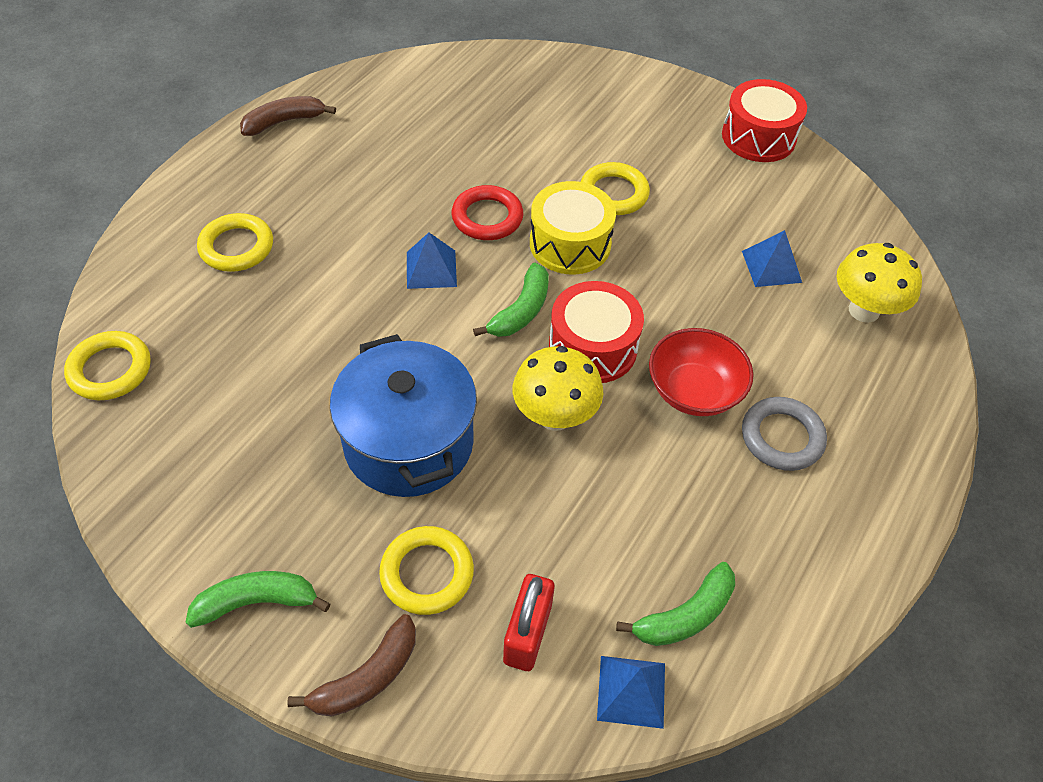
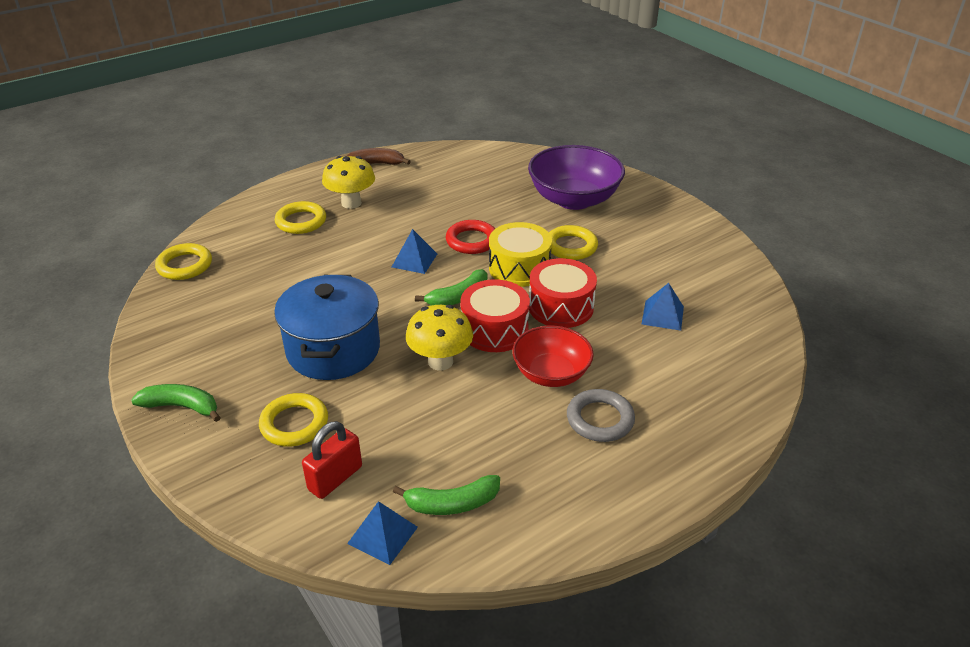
camera: 25 degrees right, 15 degrees down
brown banana [287,614,416,717] -> none
red drum [722,79,807,162] -> red drum moved to [529,258,597,328]
yellow mushroom [837,243,922,323] -> yellow mushroom moved to [322,156,375,209]
none -> purple bowl [528,145,625,210]

